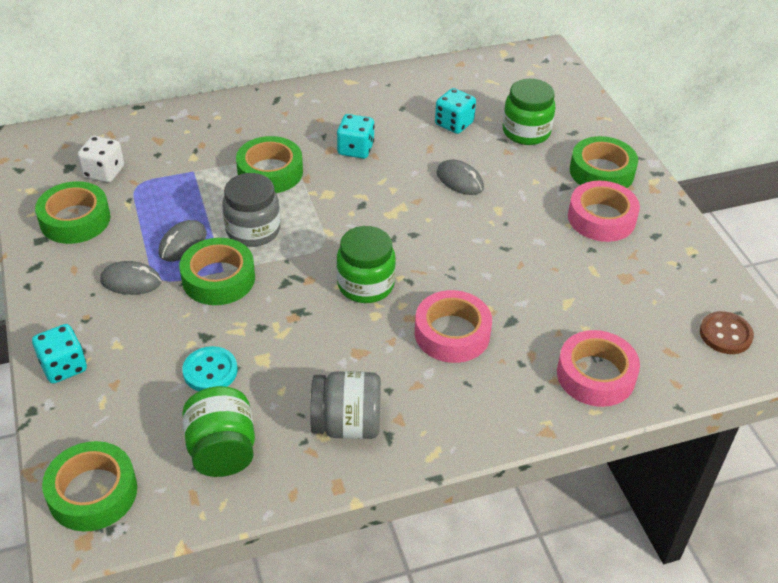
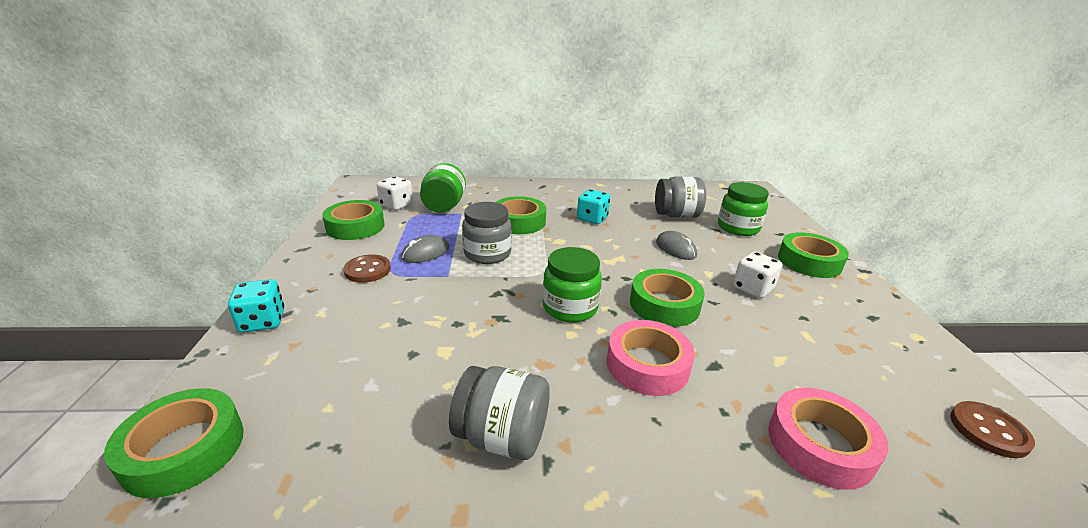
camera: 15 degrees right, 15 degrees down
grey mouse [100,261,161,295] -> brown button [343,254,391,283]
green tape [179,238,255,305] -> green tape moved to [630,269,705,327]
turquoise button [182,346,238,391] -> none
green jar [182,386,255,477] -> green jar moved to [420,163,466,213]
turquoise dice [435,88,476,134] -> grey jar [655,176,706,218]
pink tape [568,181,640,242] -> none
none -> white dice [733,251,782,298]

